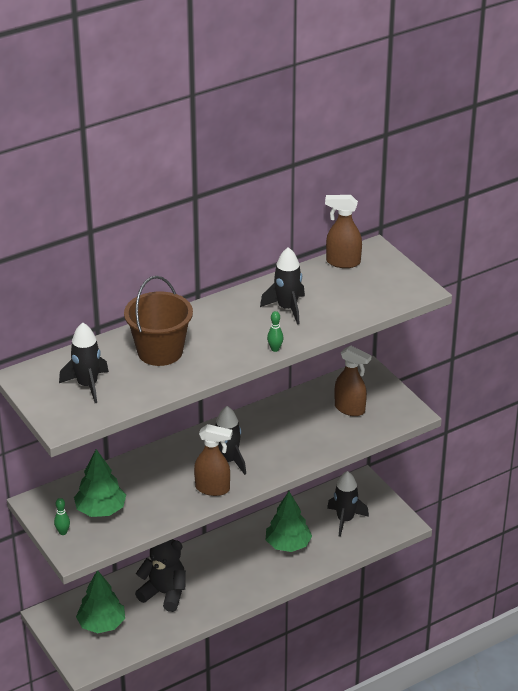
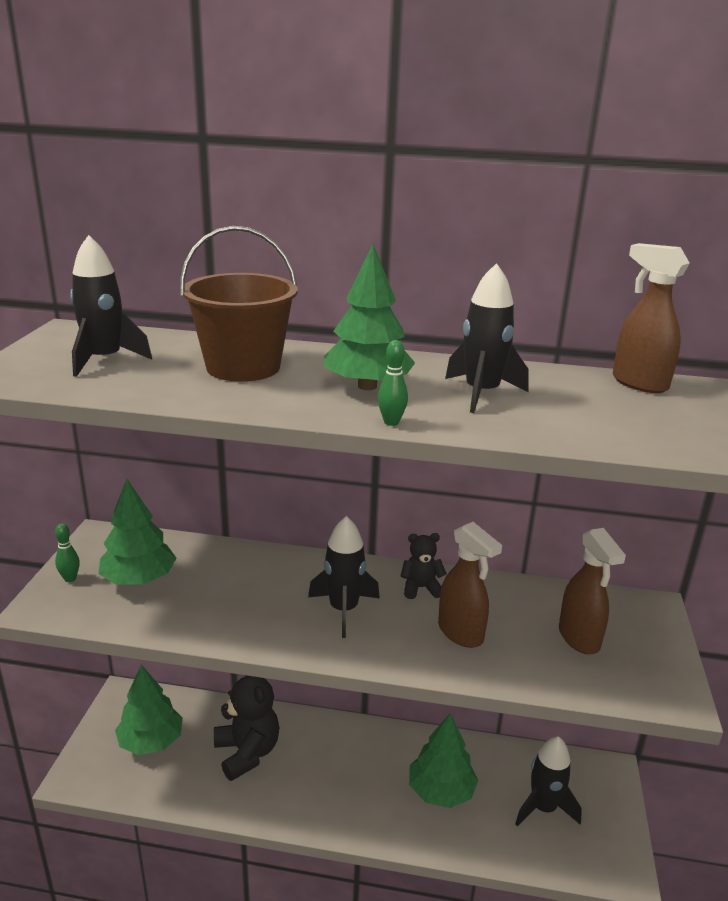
camera: 40 degrees right, 10 degrees down
brown spray bottle [194,424,232,496] -> brown spray bottle moved to [438,522,502,648]
none -> green tree [324,244,415,390]
none -> black teddy bear [401,533,447,599]

